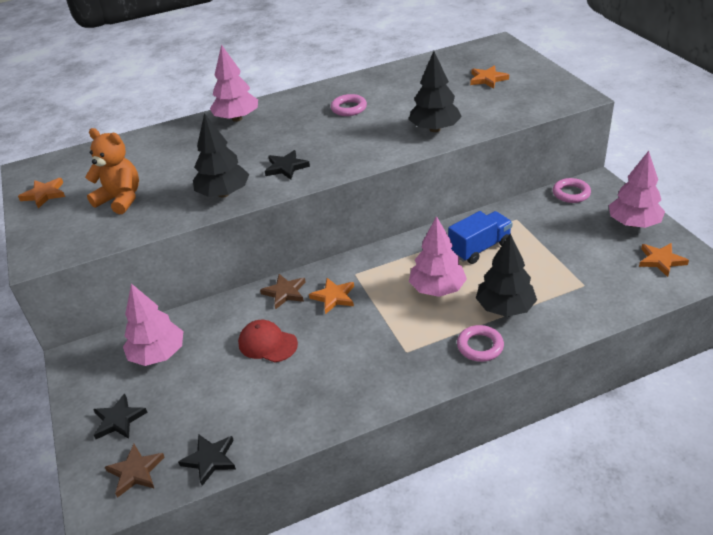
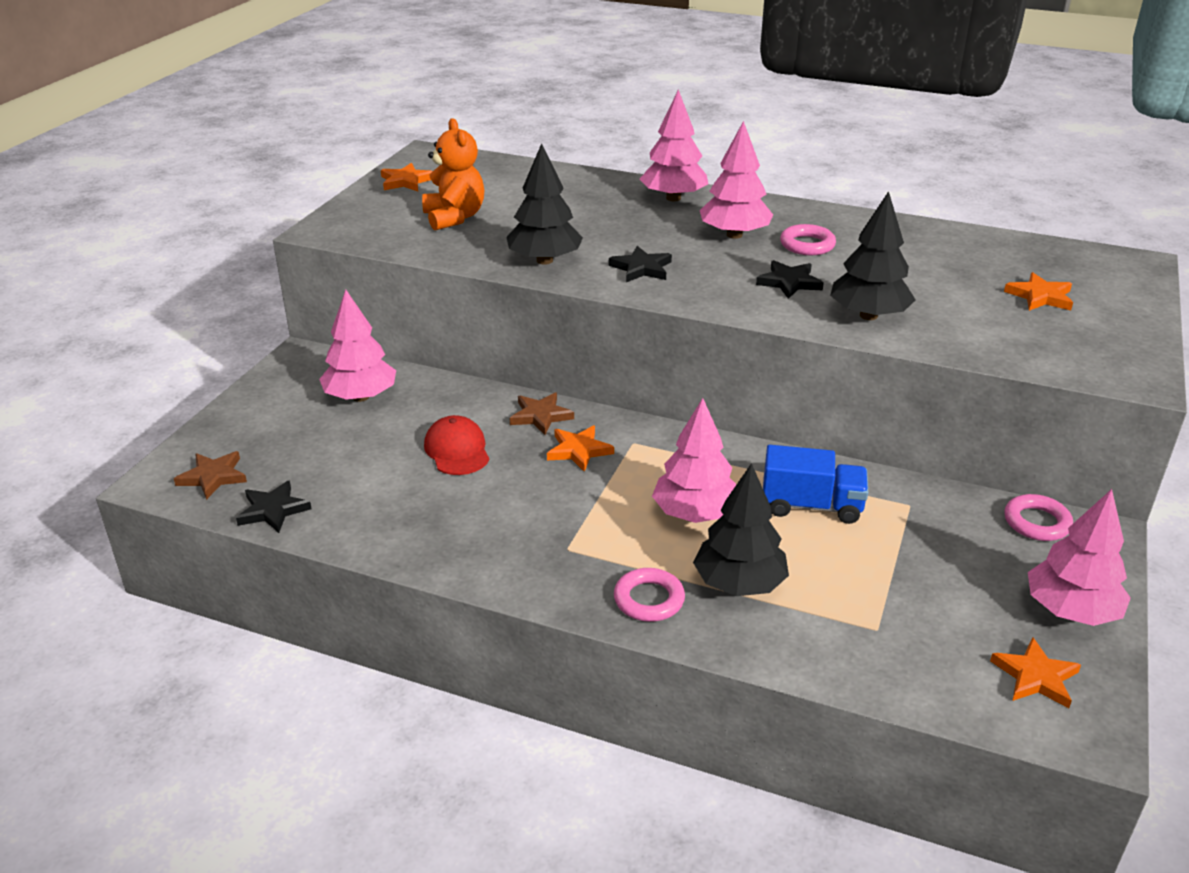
camera: 40 degrees right, 5 degrees down
black star [93,393,148,439] -> black star moved to [756,260,824,299]
none -> pink tree [700,121,773,239]

